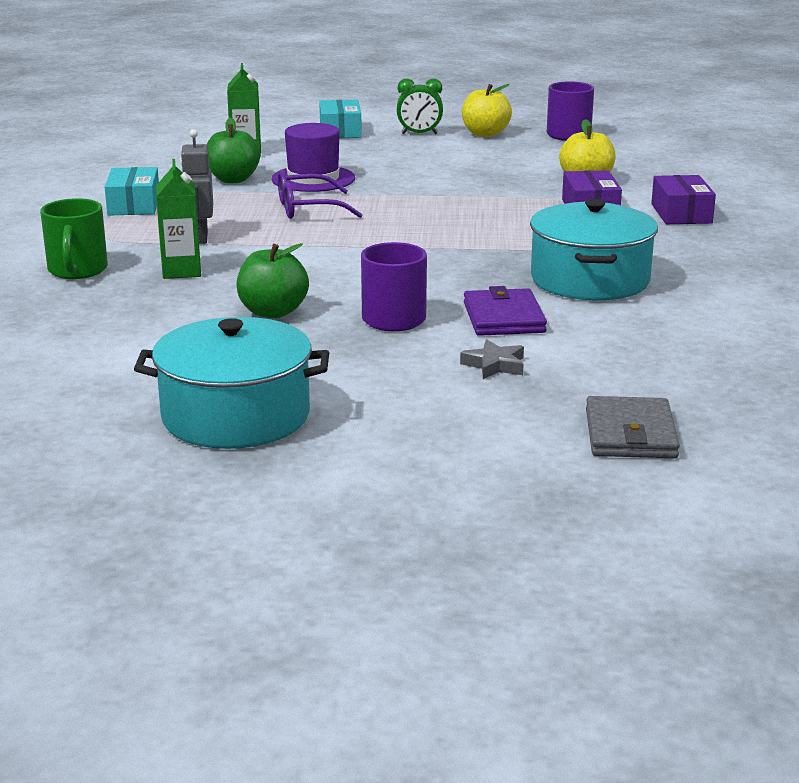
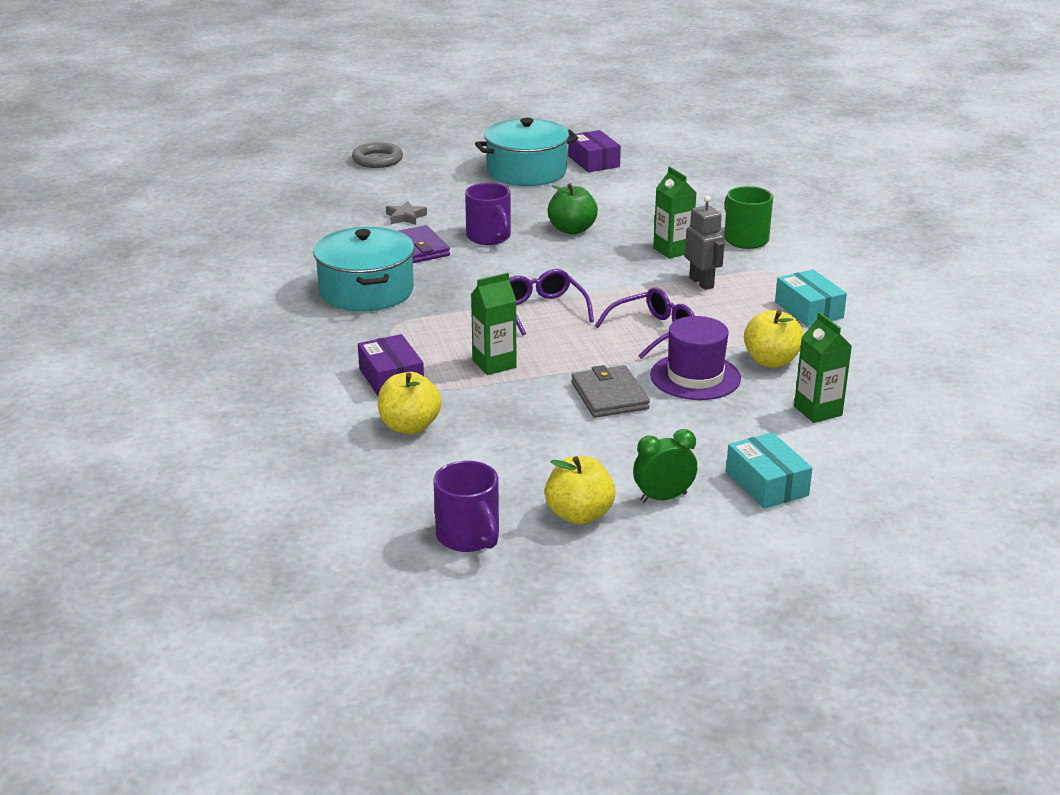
camera: 160 degrees right, 5 degrees up
green apple [206,118,260,183] -> yellow apple [744,310,804,368]
grey wallet [586,396,680,458] -> grey wallet moved to [571,365,650,418]
purple box [651,175,716,224] -> purple box moved to [568,130,621,172]
none -> grey ring [352,142,403,168]
none -> green carton [471,273,517,375]
none -> purple glasses [509,269,594,335]

